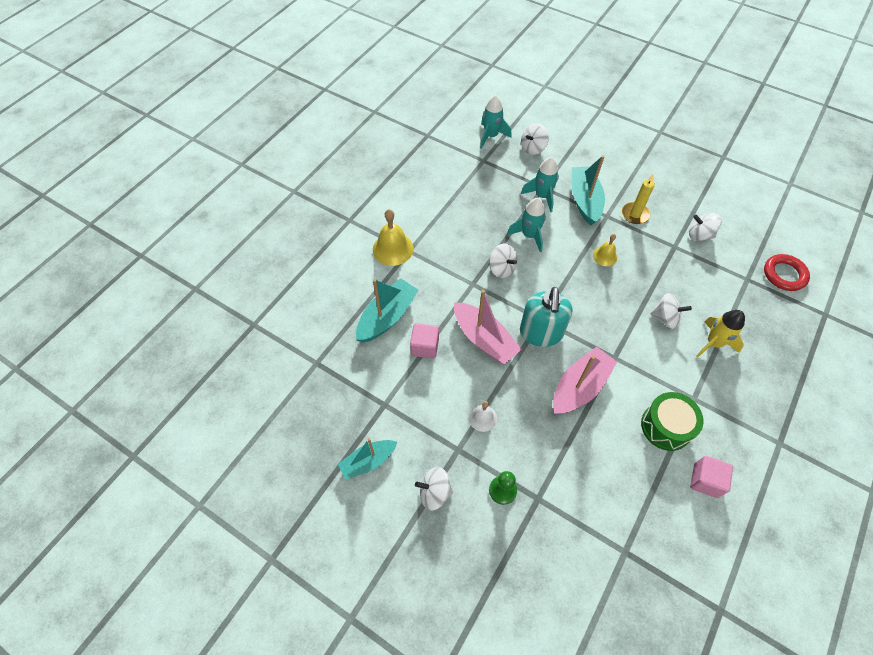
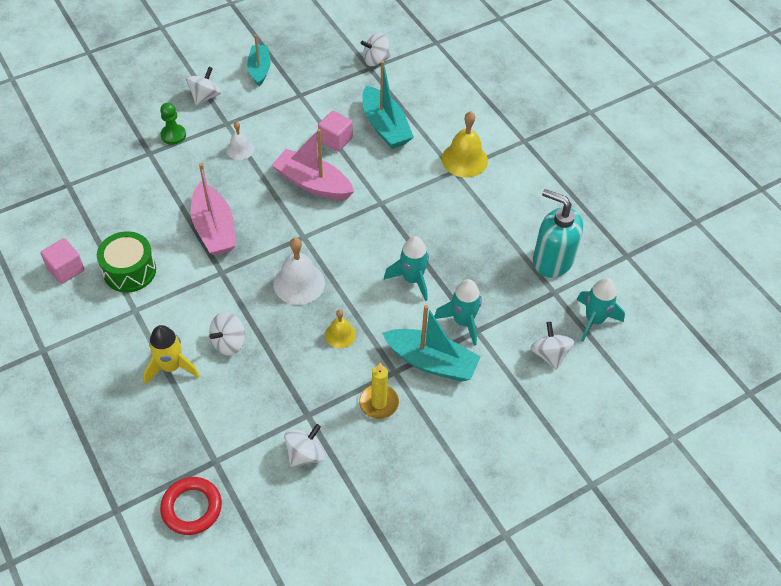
camera: 115 degrees right, 5 degrees down
pink boat [454,290,522,364] -> pink boat turned 45 degrees clockwise [272,129,354,200]
white spinning top [489,244,518,278] -> white spinning top moved to [361,32,391,66]
turquoise soap dispenser [520,287,572,347] -> turquoise soap dispenser moved to [533,189,583,278]
none -> white bell [273,238,325,305]

